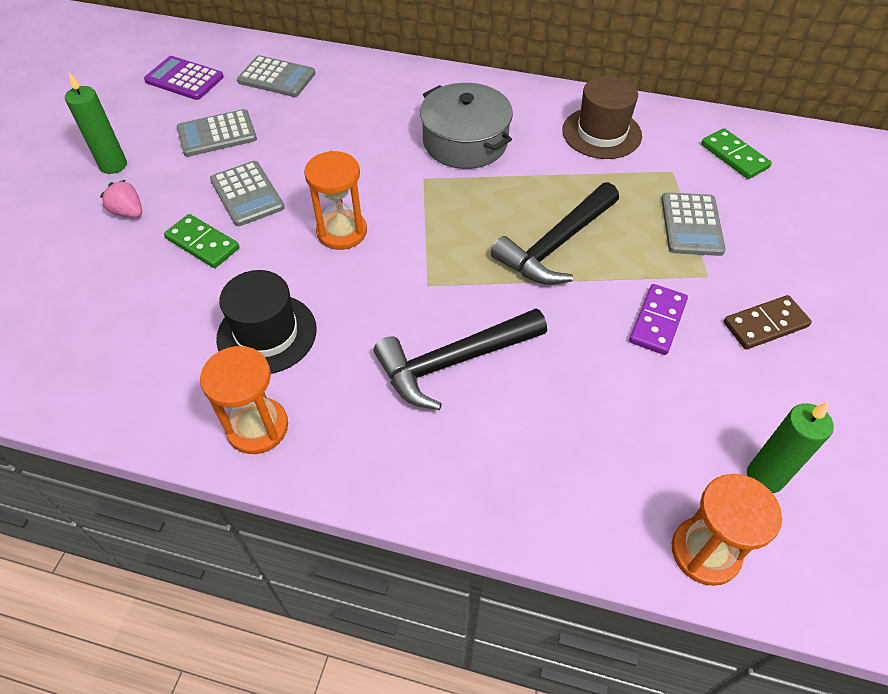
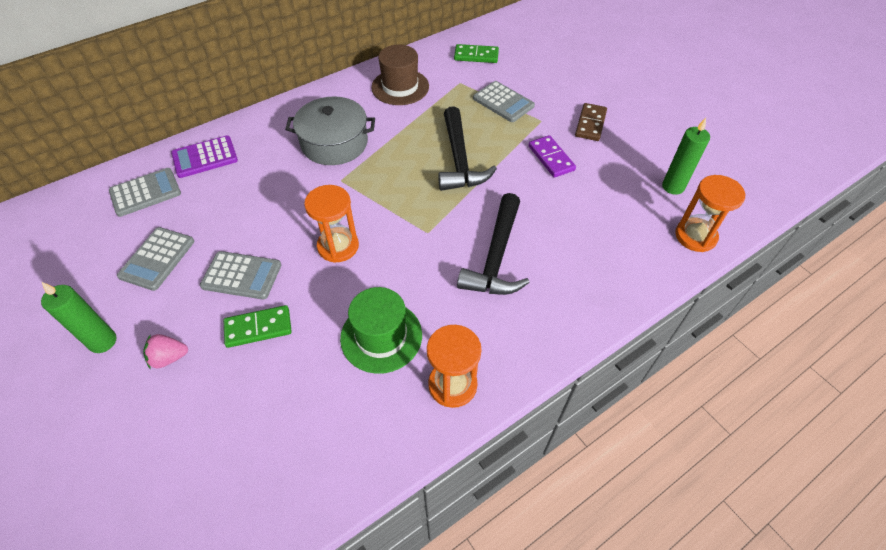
camera: 50 degrees left, 0 degrees up
purple calculator [144,56,224,100] -> purple calculator moved to [171,136,238,178]
black hat [216,270,317,374] -> green hat [340,287,422,374]

